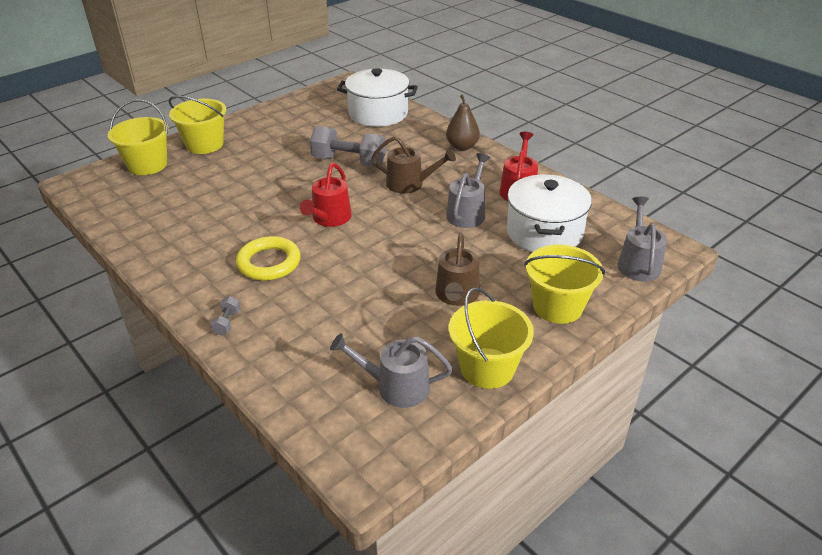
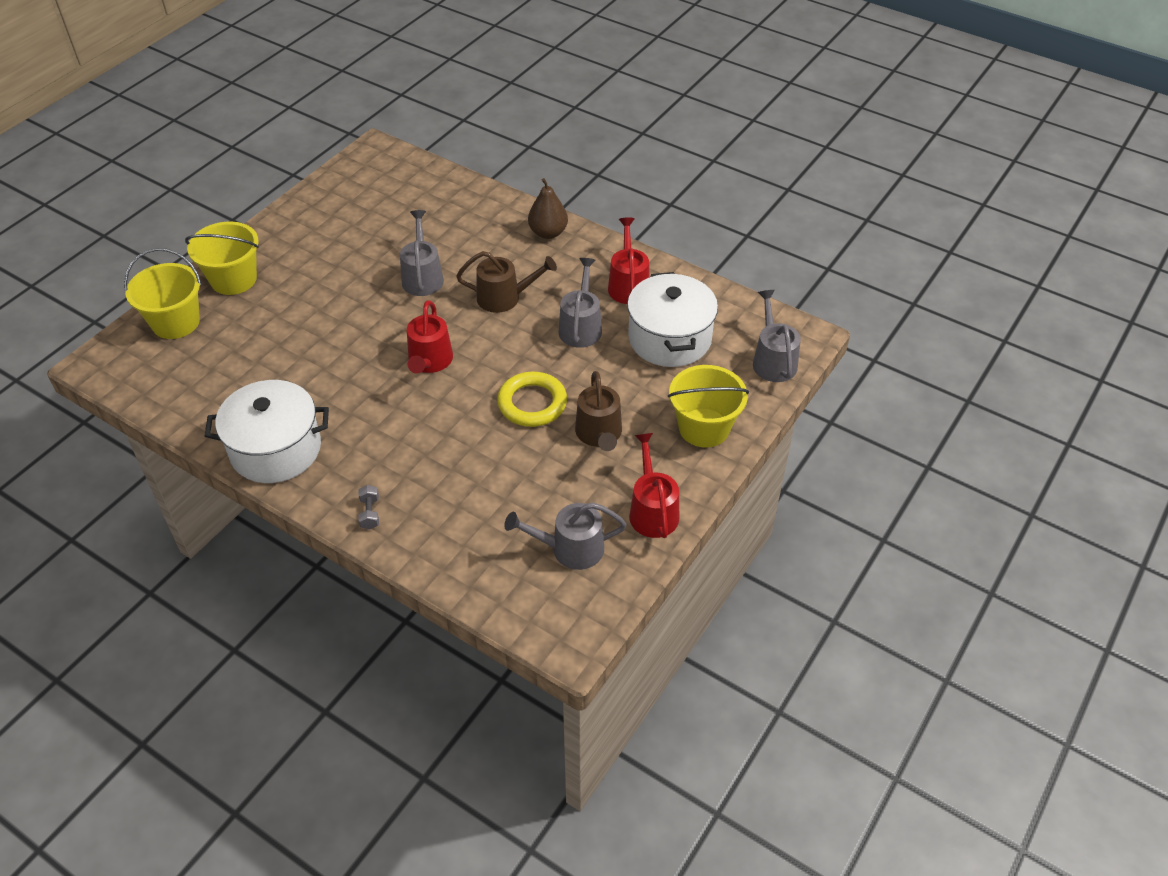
camera: 15 degrees left, 10 degrees up
yellow ring [236,236,301,281] -> yellow ring moved to [497,372,567,427]
grey dumbbell [310,126,386,167] -> grey watering can [400,210,444,296]
white pot [337,68,418,127] -> white pot moved to [205,380,329,483]
yellow bucket [449,287,534,389] -> red watering can [629,433,679,538]

